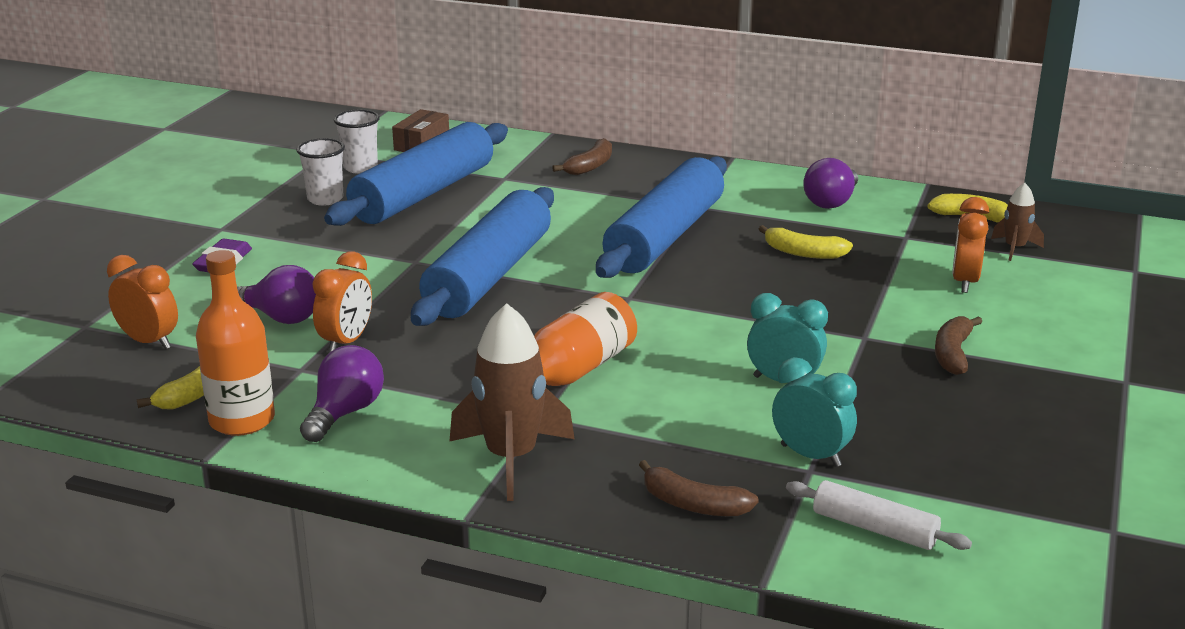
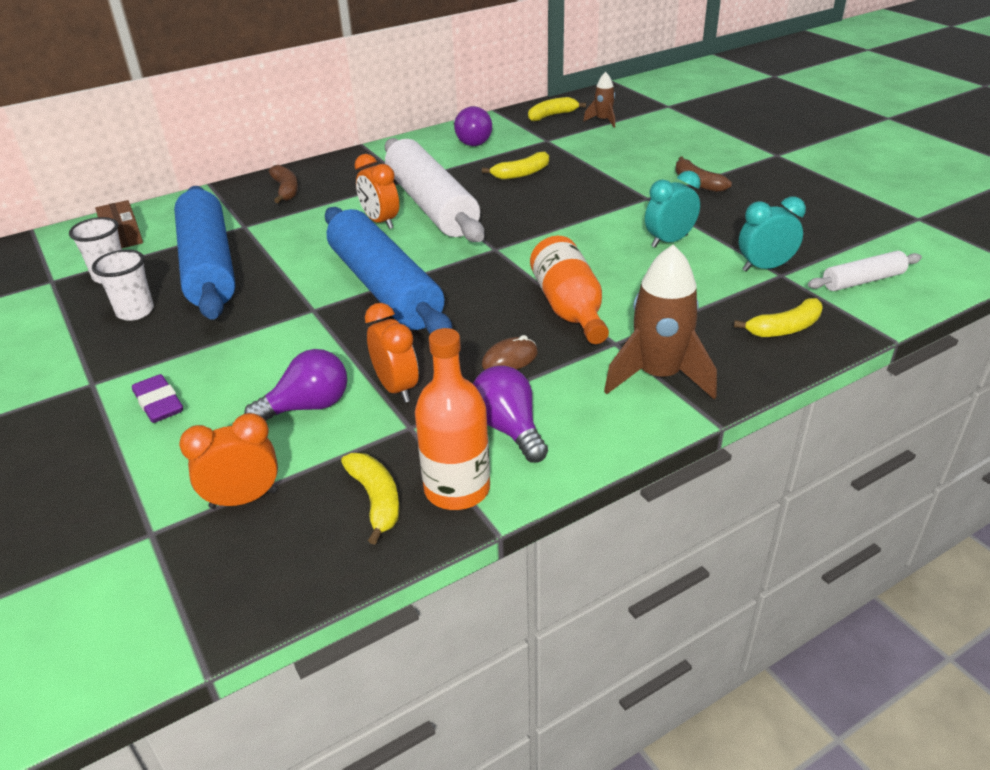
camera: 50 degrees left, 10 degrees up
blue rolling pin [596,157,727,278] -> white rolling pin [385,138,484,242]
brown banana [639,460,759,516] -> yellow banana [734,298,823,337]
orange clock [952,197,989,293] -> orange clock moved to [354,154,399,229]
none -> brown mouse [482,335,538,370]

